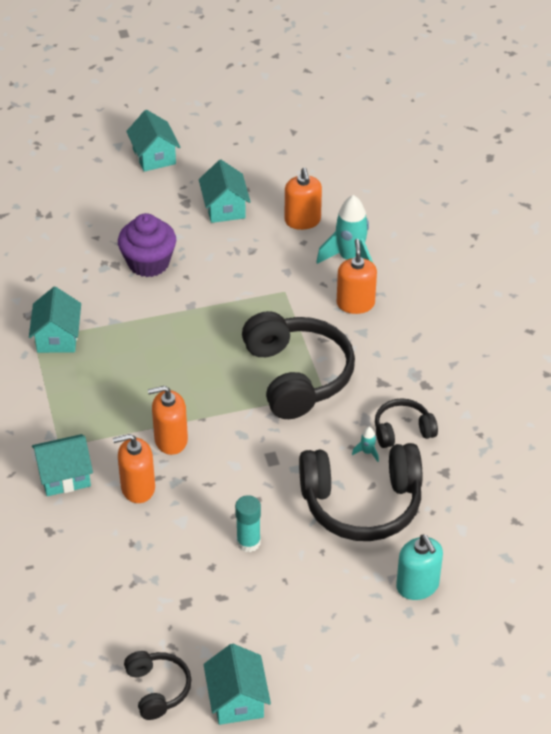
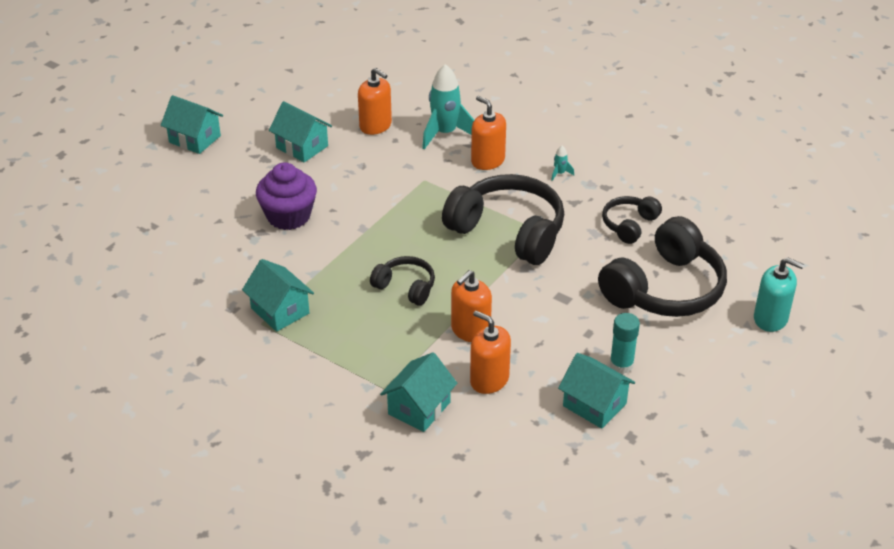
camera: 40 degrees left, 5 degrees down
orange soap dispenser [113,434,155,503] -> orange soap dispenser turned 90 degrees clockwise [470,311,511,394]
black headphones [124,651,192,720] -> black headphones moved to [370,256,435,306]
turquoise house [203,644,271,725] -> turquoise house moved to [558,353,635,429]
turquoise rocket [352,427,379,462] -> turquoise rocket moved to [551,146,574,181]

